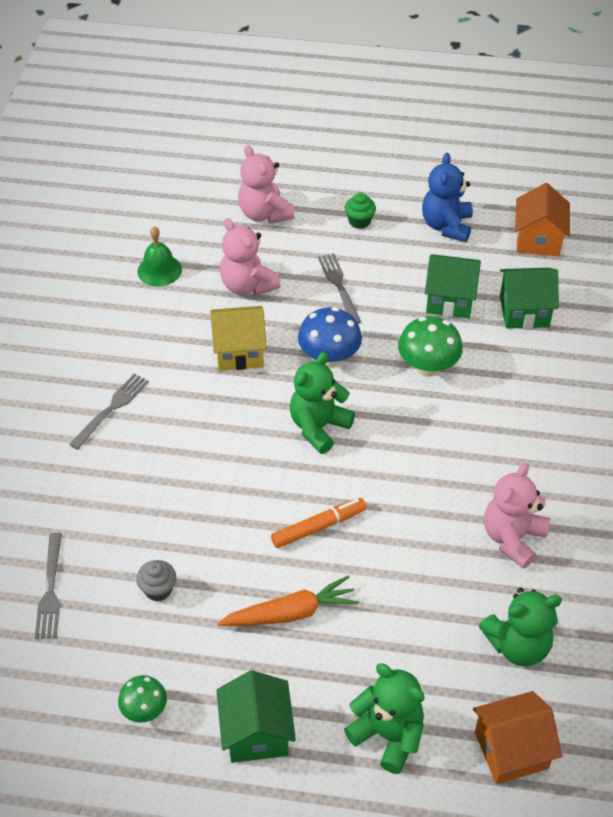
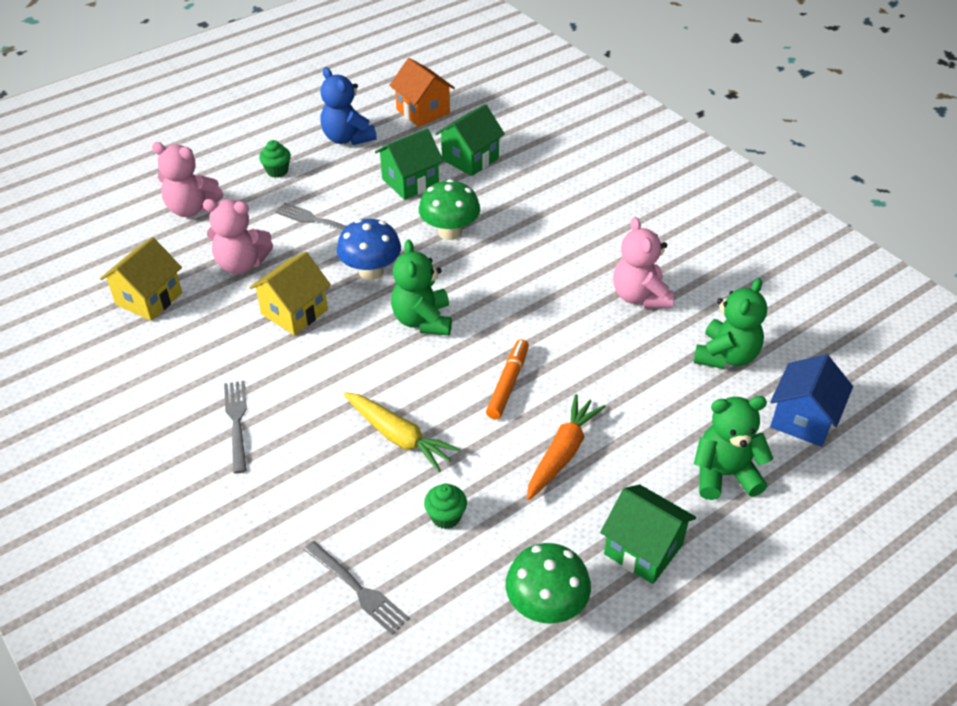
camera: 45 degrees left, 5 degrees down
green mushroom [118,675,167,723] -> green mushroom [506,543,591,624], size x1.61
grey cupcake [136,560,176,601] -> green cupcake [424,484,467,529]
green bell [137,226,182,287] -> yellow house [100,237,182,321]
orange house [473,691,562,784] -> blue house [770,354,853,447]
none -> yellow carrot [344,392,461,472]

